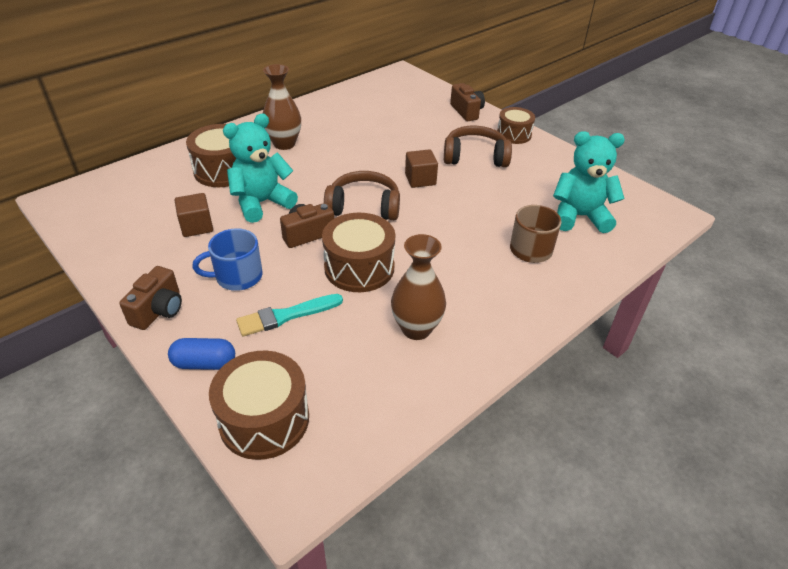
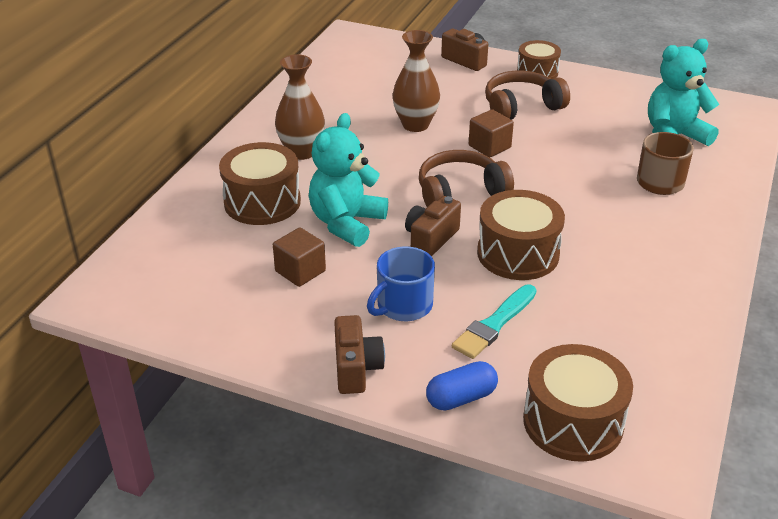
camera: 25 degrees left, 5 degrees down
brown vase [391,234,446,340] -> brown vase moved to [392,30,440,132]

